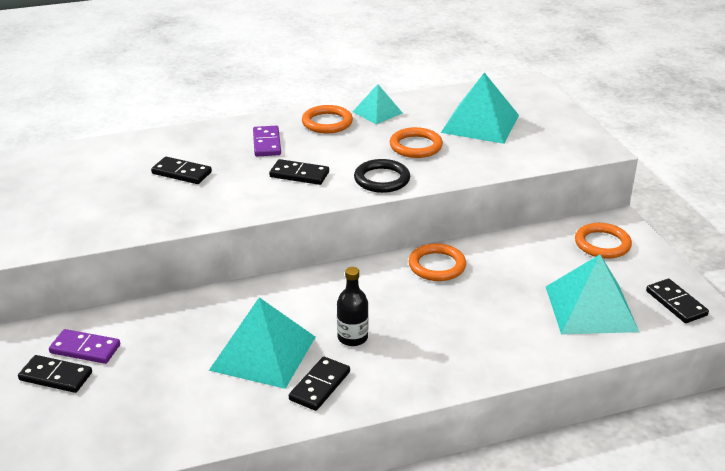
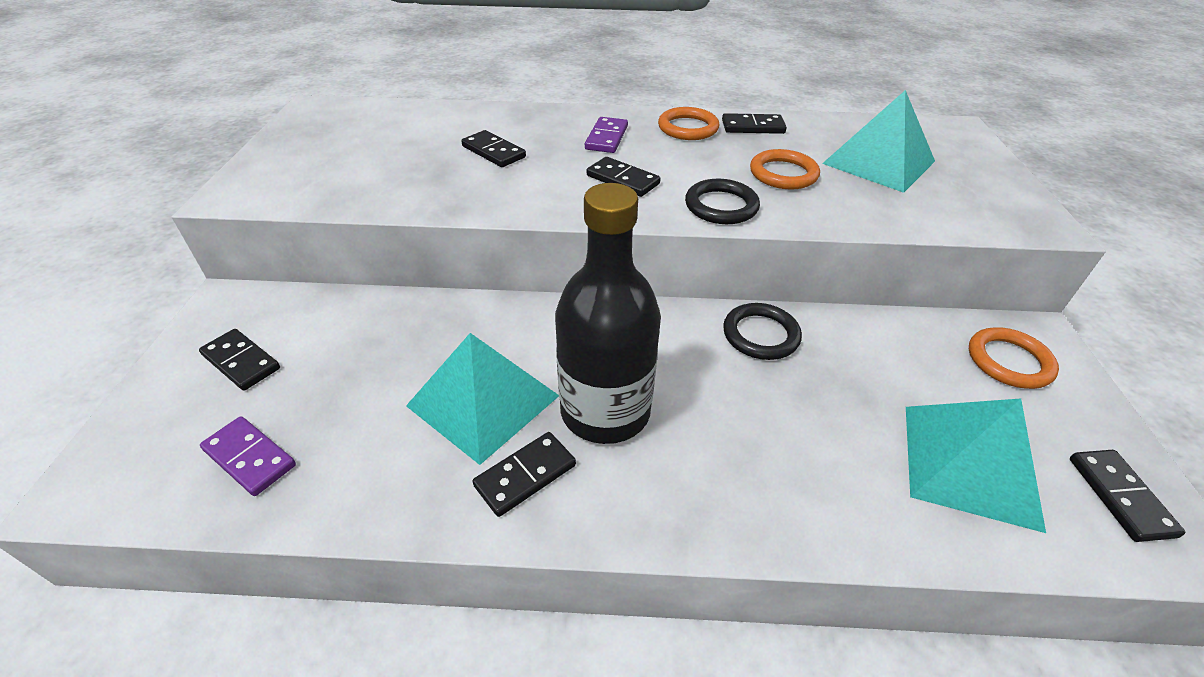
camera: 20 degrees right, 10 degrees up
purple domino [49,329,120,364] -> purple domino moved to [200,416,296,496]
black bottle [337,267,368,346] -> black bottle [555,183,661,444], size x2.13
turquoise pyramid [353,84,403,124] -> black domino [722,113,787,134]
orange ring [408,243,466,281] -> black ring [723,303,802,360]

